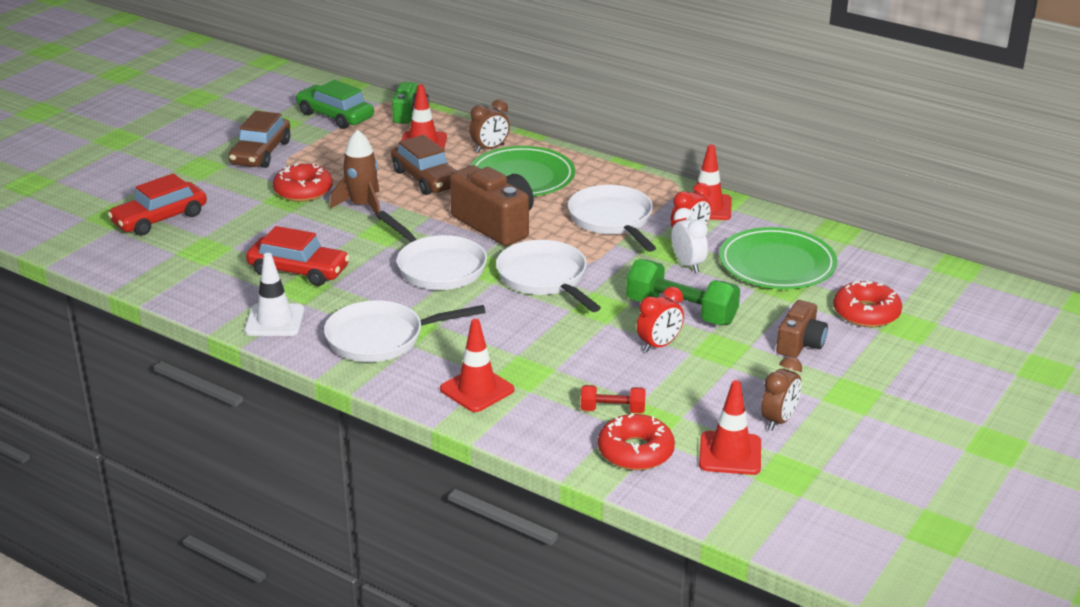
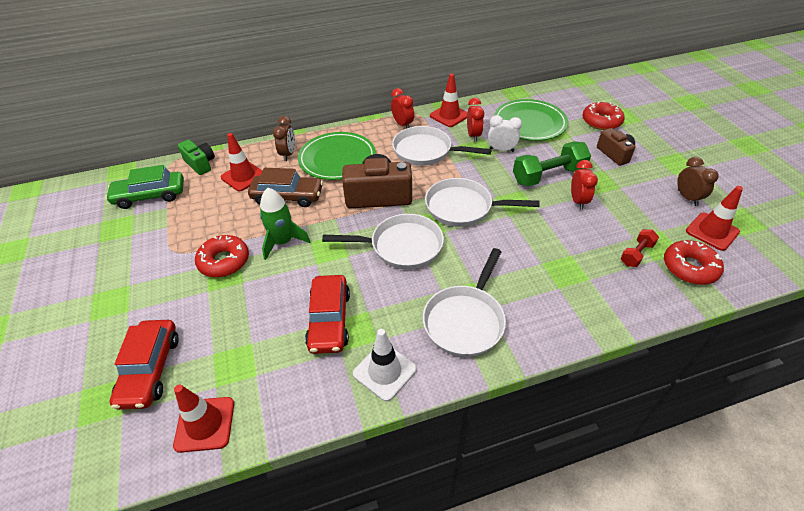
camera: 50 degrees left, 15 degrees up
brown car [228,111,290,168] -> none
red car [246,226,350,286] -> red car turned 120 degrees clockwise [305,275,350,354]
brown rocket [330,129,380,220] -> green rocket [260,188,310,260]
red traffic cone [440,319,514,412] -> red traffic cone moved to [173,385,234,453]
none -> red clock [391,88,414,128]

